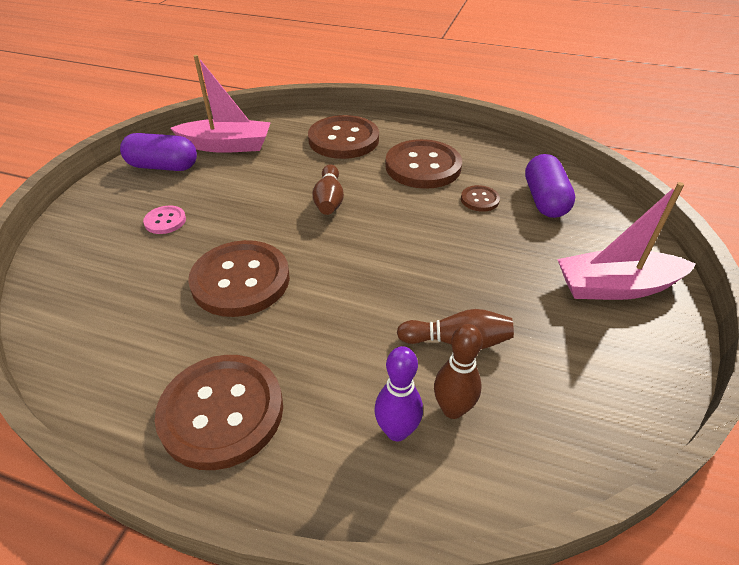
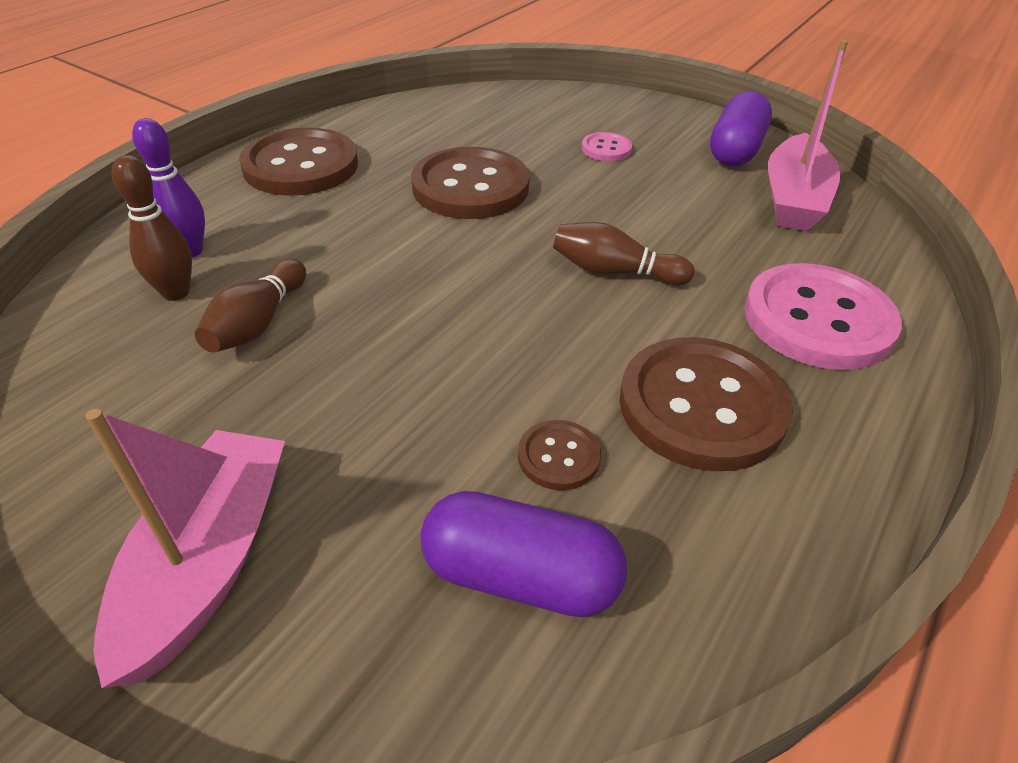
camera: 105 degrees right, 0 degrees up
brown button [308,115,379,159] -> pink button [745,263,902,370]

